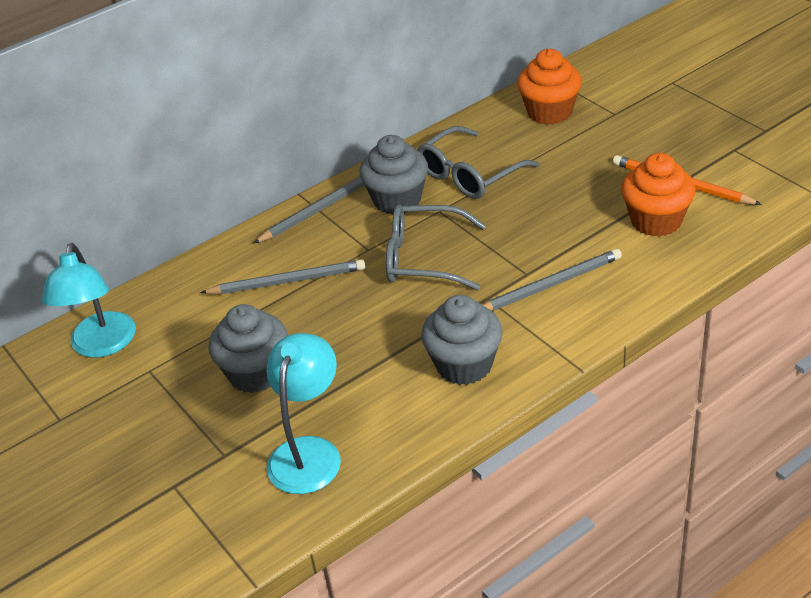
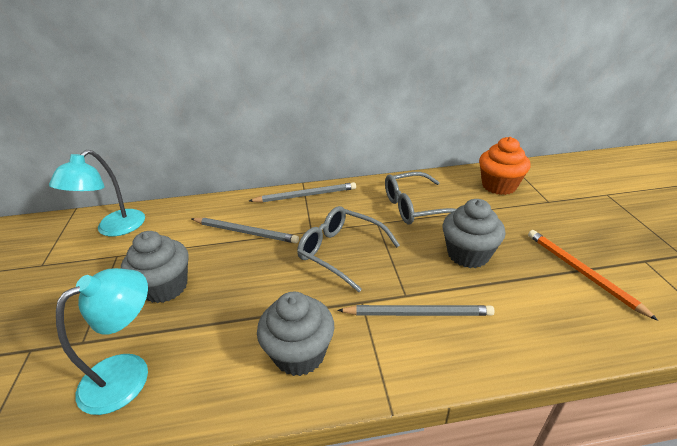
camera: 25 degrees right, 5 degrees down
grey cupcake [359,135,428,215] -> grey cupcake moved to [443,199,506,268]
orange cupcake [621,153,696,237] -> none

